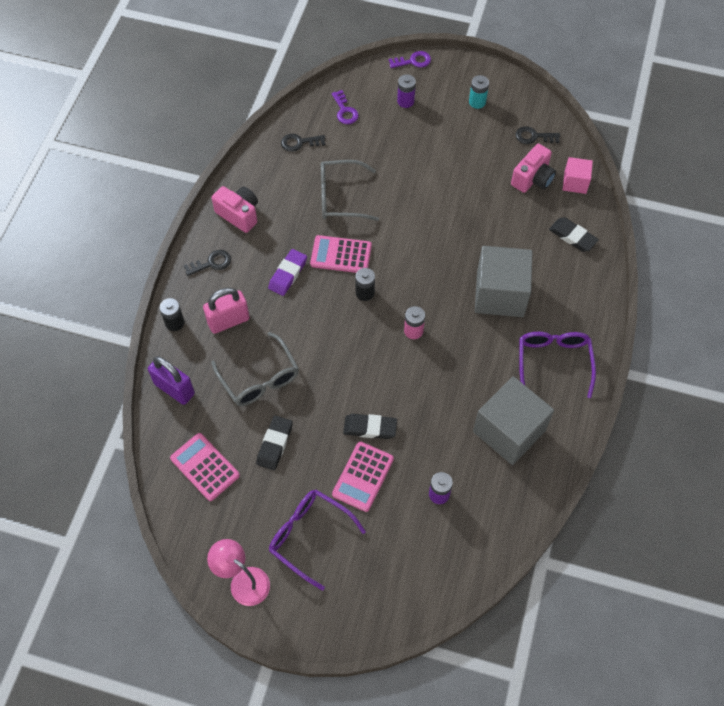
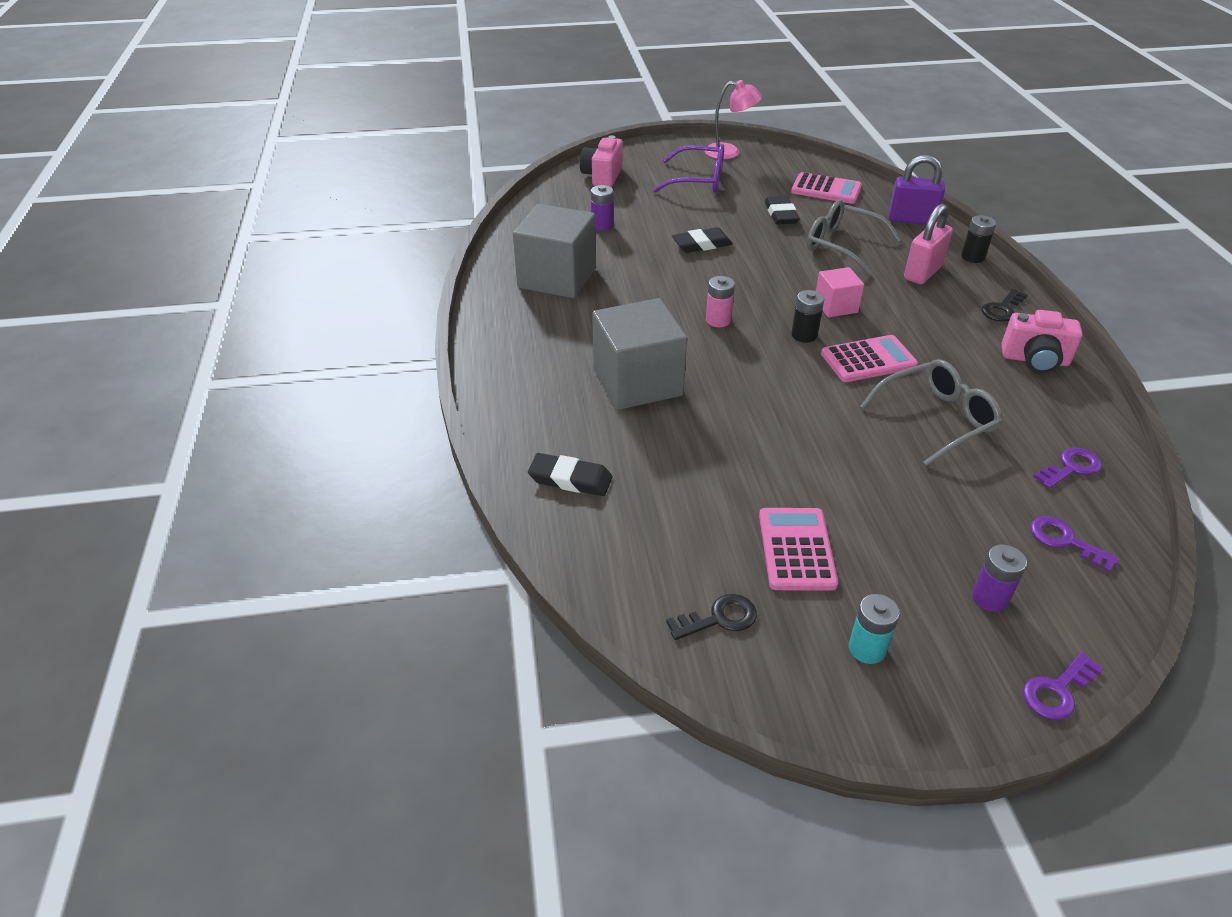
camera: 155 degrees right, 20 degrees down
purple eraser [268,249,307,296] -> none
black key [281,134,325,152] -> purple key [1033,447,1102,489]
pink calculator [332,442,394,512] -> pink calculator moved to [759,508,838,591]
pink camera [511,144,556,193] -> pink camera moved to [580,135,623,187]
purple glasses [519,332,596,398] -> none
pink cube [563,157,593,194] -> pink cube moved to [816,267,864,317]

